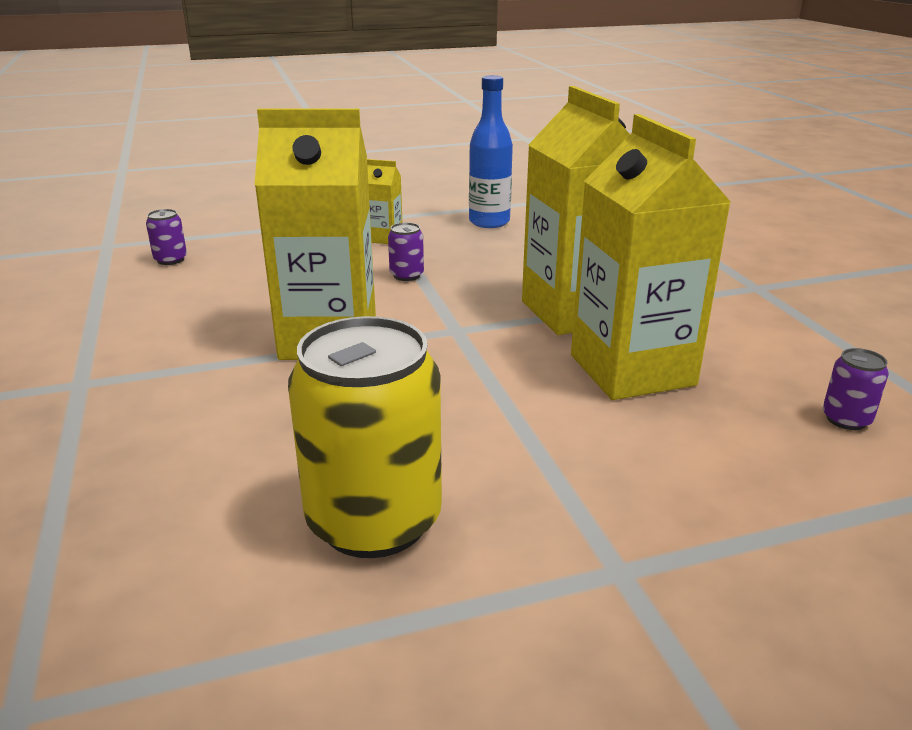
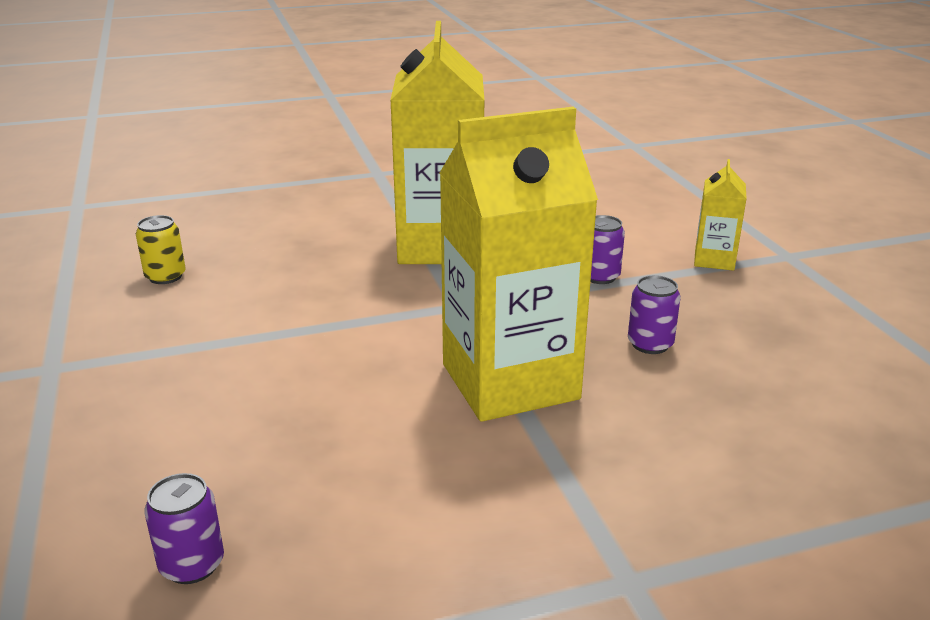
camera: 90 degrees right, 0 degrees up
purple can [146,209,187,265] -> purple can moved to [628,275,681,354]
yellow can [288,316,442,558] -> yellow can [136,215,186,284], size x0.42
blue bottle [469,75,513,228] -> none
yellow carton [571,114,731,400] -> none

